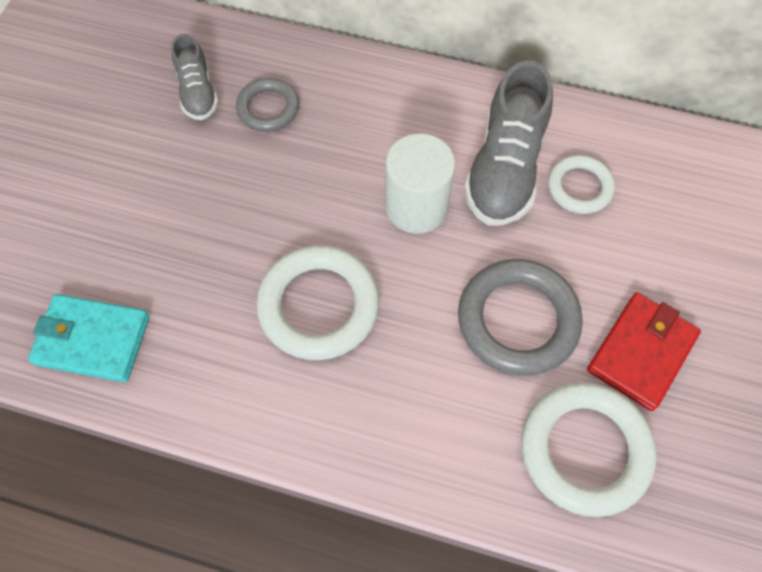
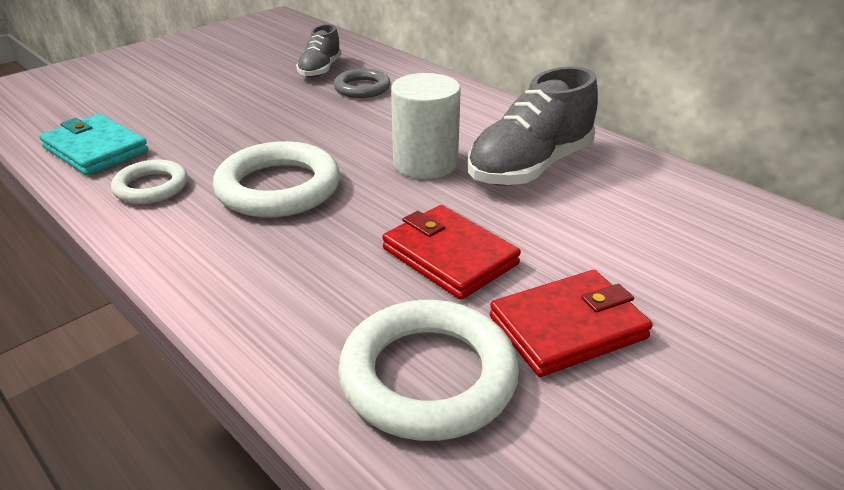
camera: 30 degrees right, 30 degrees down
grey ring [458,259,583,376] -> red wallet [382,205,521,300]
white ring [548,155,615,214] -> white ring moved to [111,159,188,204]

